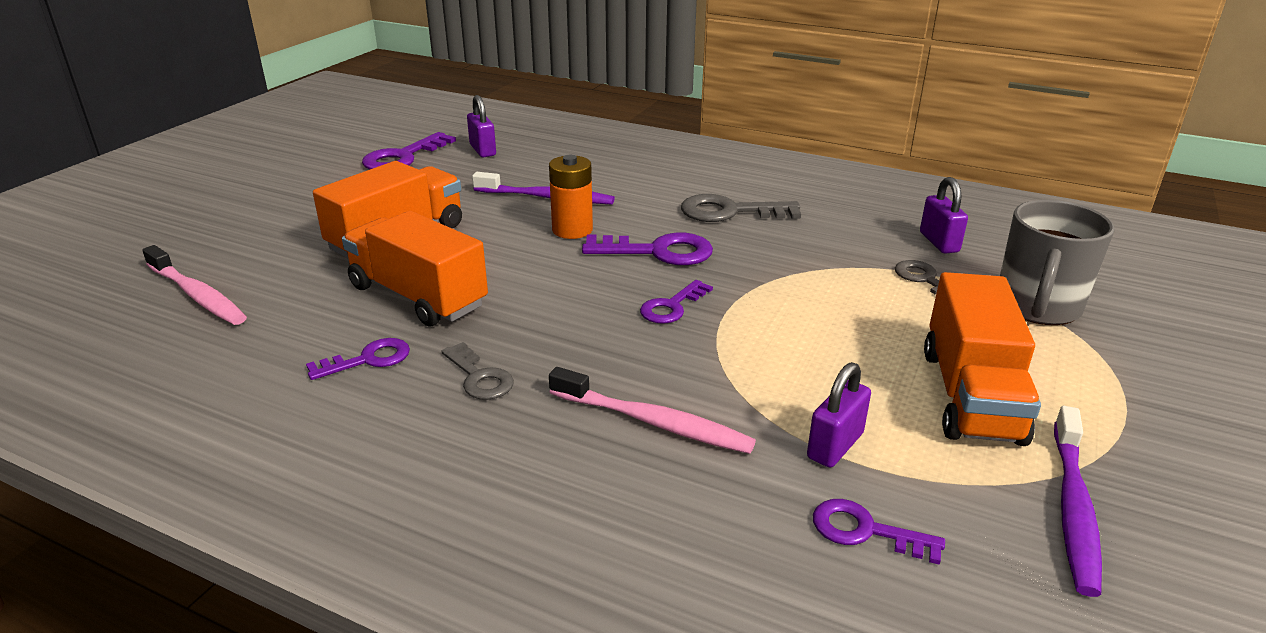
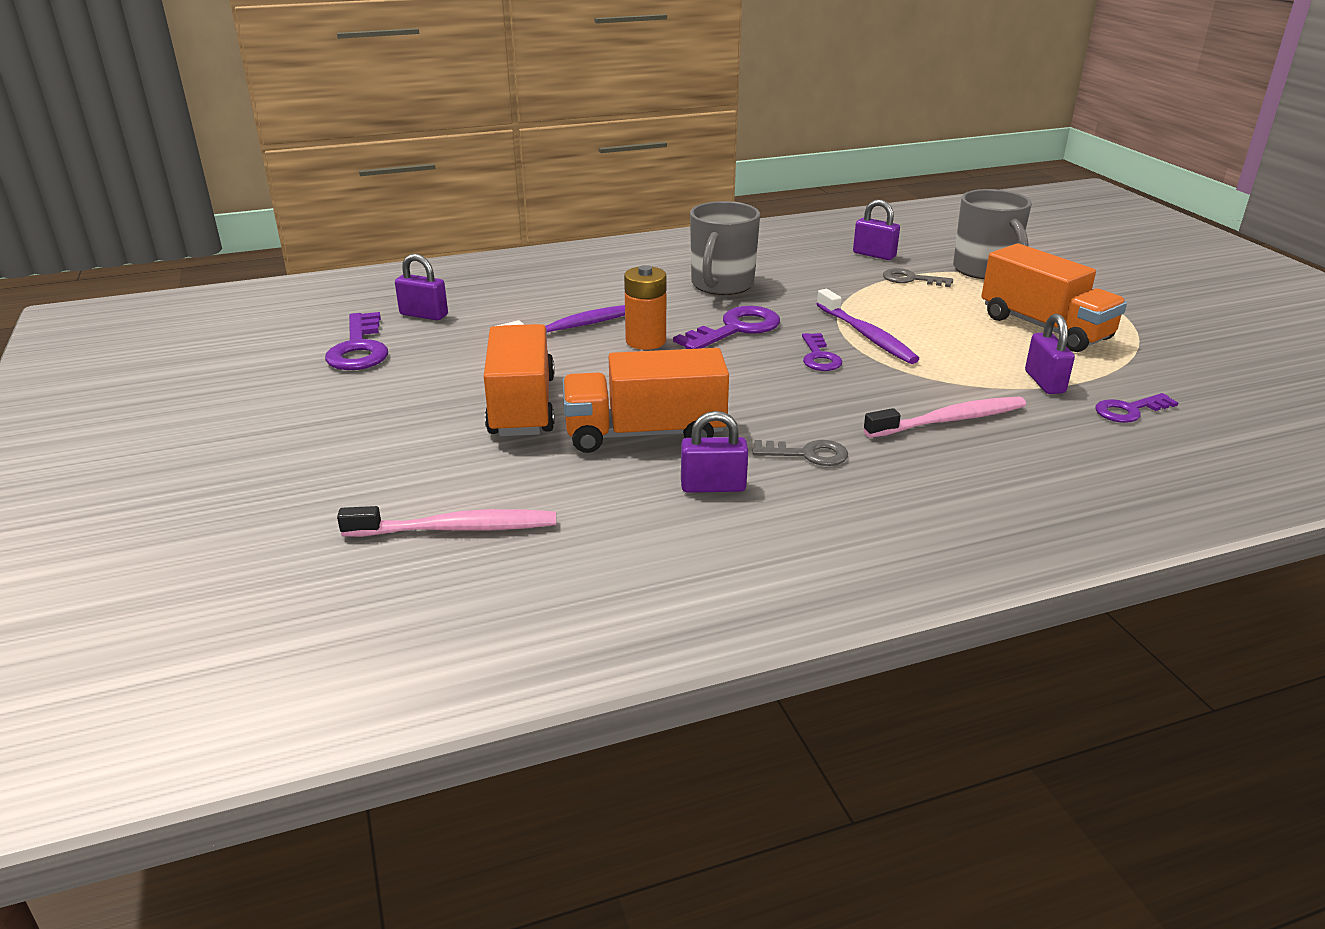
camera: 45 degrees left, 0 degrees up
purple key [306,338,410,380] -> purple padlock [681,411,748,493]
grey key [681,194,801,222] -> grey mug [690,201,760,295]
purple toothbrush [1054,406,1102,597] -> purple toothbrush moved to [817,289,919,364]

